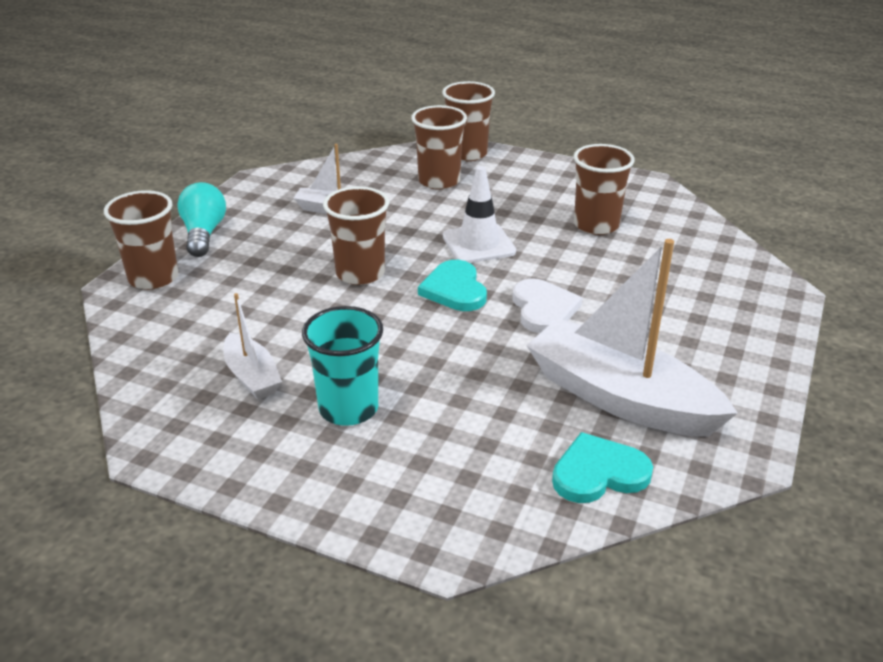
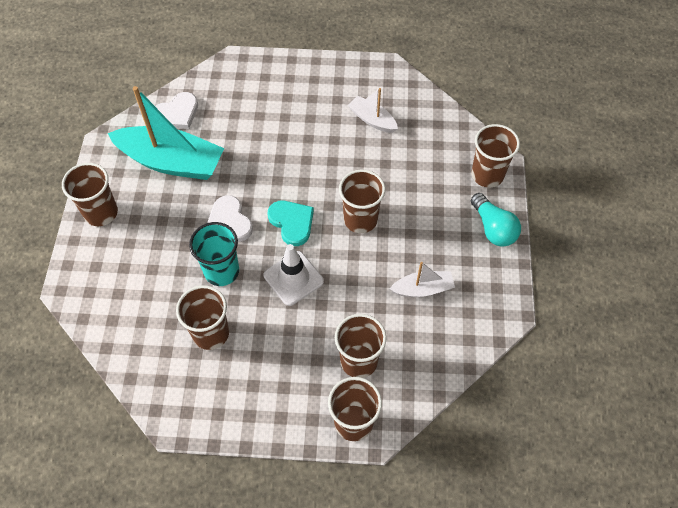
camera: 160 degrees right, 25 degrees up
turquoise cup [302,306,383,426] -> turquoise cup moved to [189,222,239,286]
white boat [526,239,738,437] -> turquoise boat [108,86,224,180]
turquoise heart [552,432,653,503] -> white heart [155,92,198,129]
none -> brown cup [62,163,118,226]

